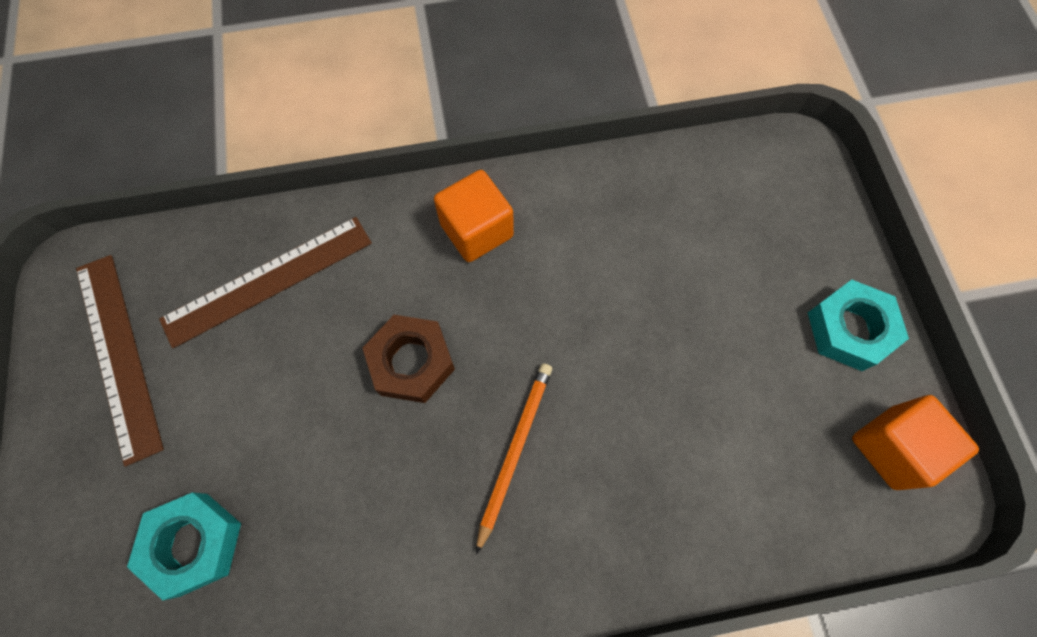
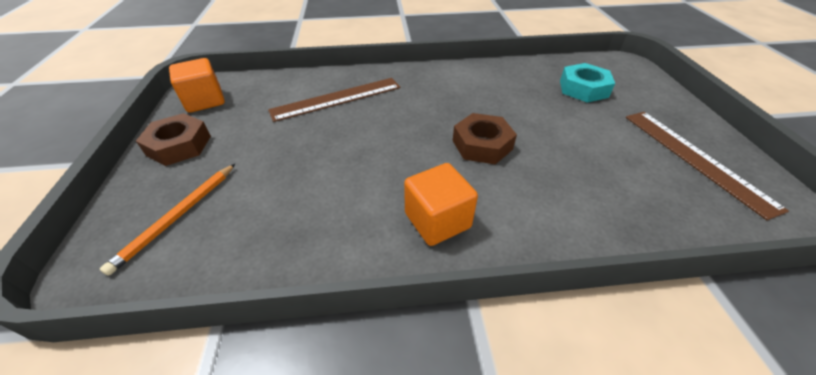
camera: 175 degrees left, 25 degrees down
brown ruler [159,217,372,348] -> brown ruler moved to [268,78,400,122]
orange pencil [476,363,552,555] -> orange pencil moved to [100,164,235,276]
turquoise nut [808,280,909,371] -> brown nut [136,113,211,166]

